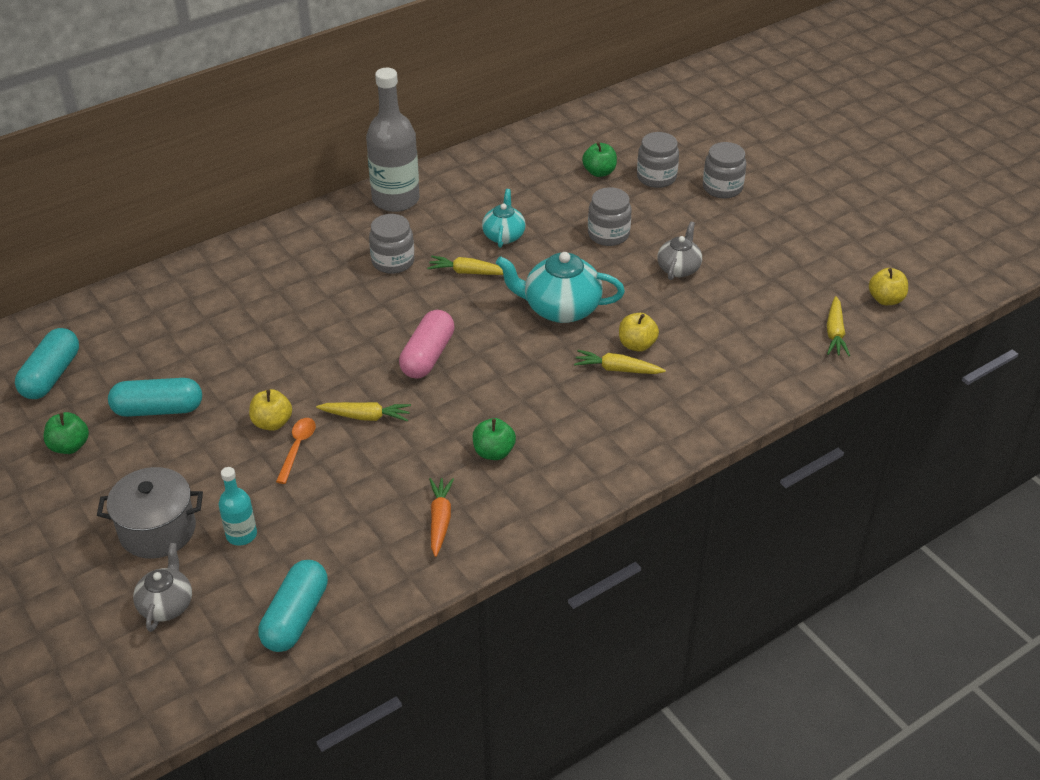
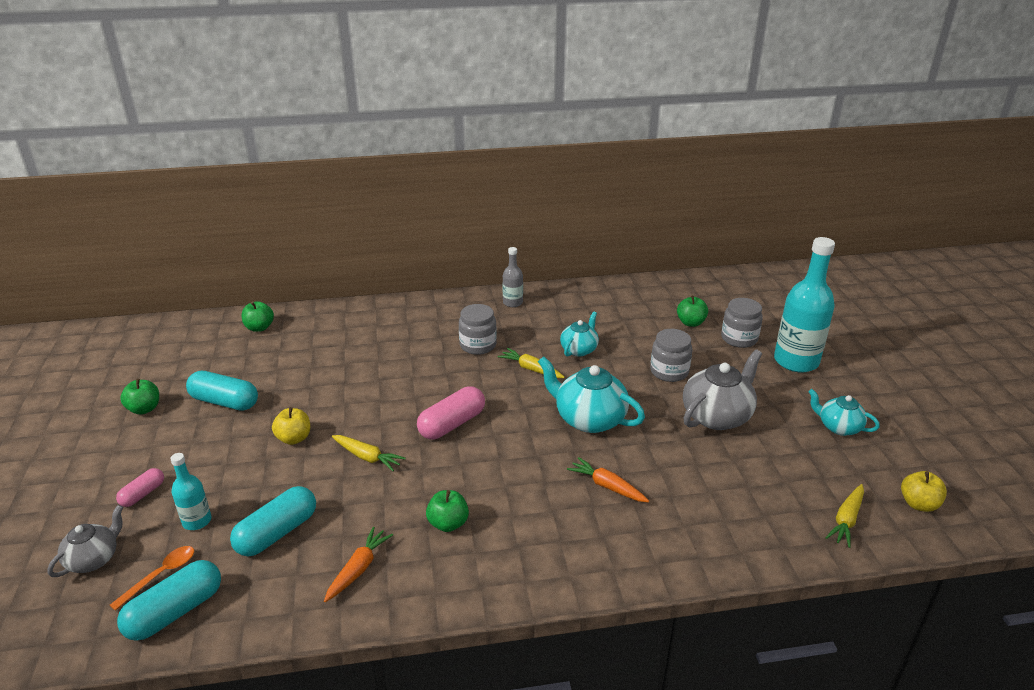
camera: 25 degrees right, 10 degrees down
turquoise capsule [15,328,79,399] -> turquoise capsule moved to [230,486,316,556]
grey pot [97,467,203,559] -> pink capsule [116,468,164,507]
orange spoon [276,418,316,484] -> orange spoon moved to [110,546,194,611]
grey bottle [366,68,420,212] -> grey bottle [503,247,523,307], size x0.50
yellow carrot [574,350,666,374] -> orange carrot [567,457,649,502]
yellow apple [619,313,659,352] -> none
grey teapot [657,222,702,280] -> grey teapot [683,350,762,430], size x1.67
grey jar [703,142,746,198] -> turquoise bottle [774,237,835,373]
none -> green apple [242,301,274,332]
none -> turquoise teapot [808,389,880,436]

